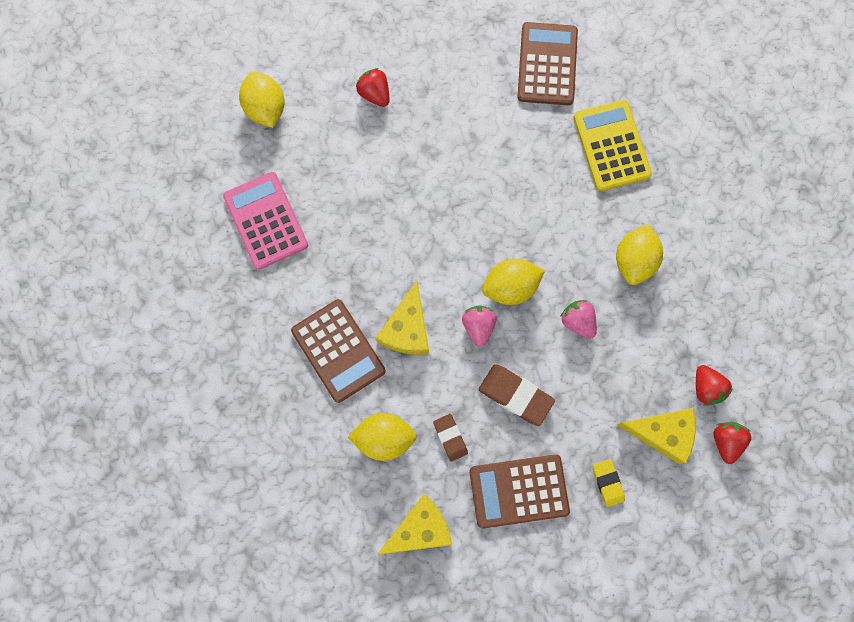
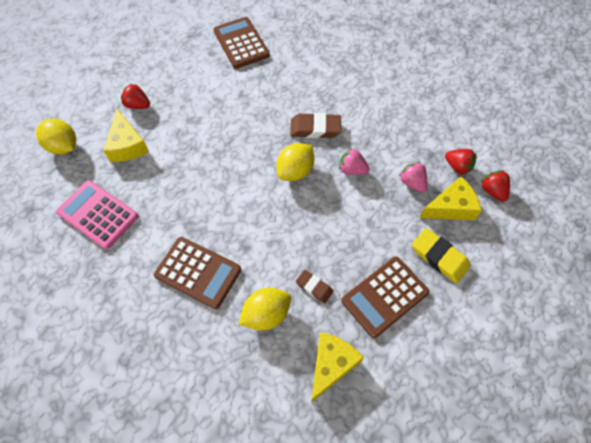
camera: 30 degrees left, 15 degrees down
yellow cheese [376,281,429,355] -> yellow cheese moved to [103,109,149,162]
pink strawberry [462,306,497,347] -> pink strawberry moved to [399,162,427,193]
brown eraser [479,364,555,426] -> brown eraser moved to [290,113,341,138]
yellow calculator [573,100,652,191] -> none
yellow eraser [593,459,625,507] -> yellow eraser [412,228,471,283], size x1.63
yellow lemon [616,224,663,285] -> none

